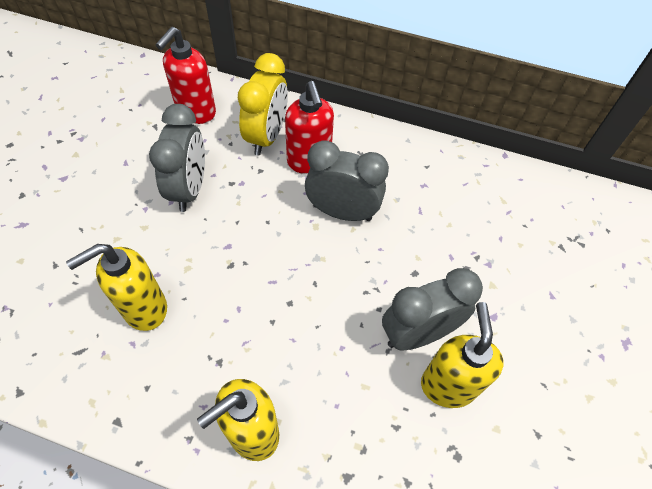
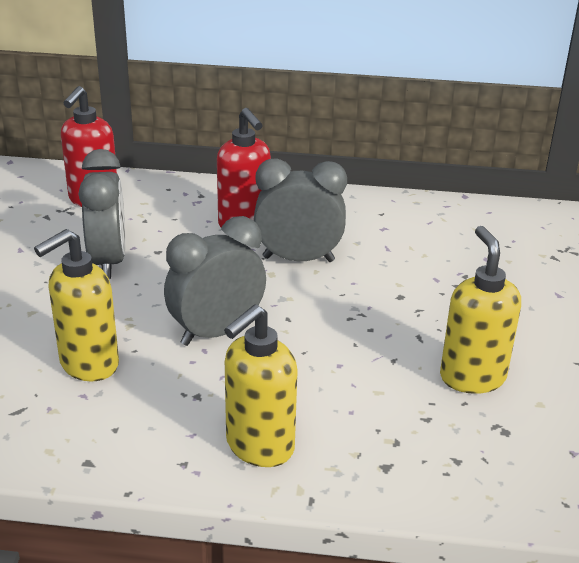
camera: 10 degrees left, 25 degrees down
yellow clock [238,53,288,156] -> none
grey clock [382,268,483,351] -> grey clock moved to [164,216,266,346]

